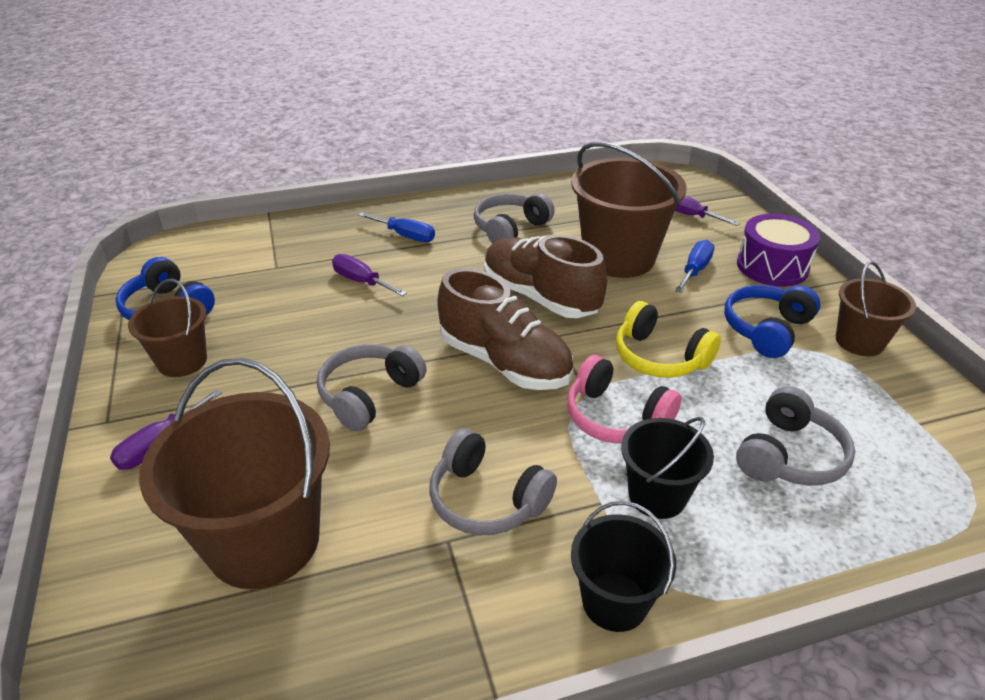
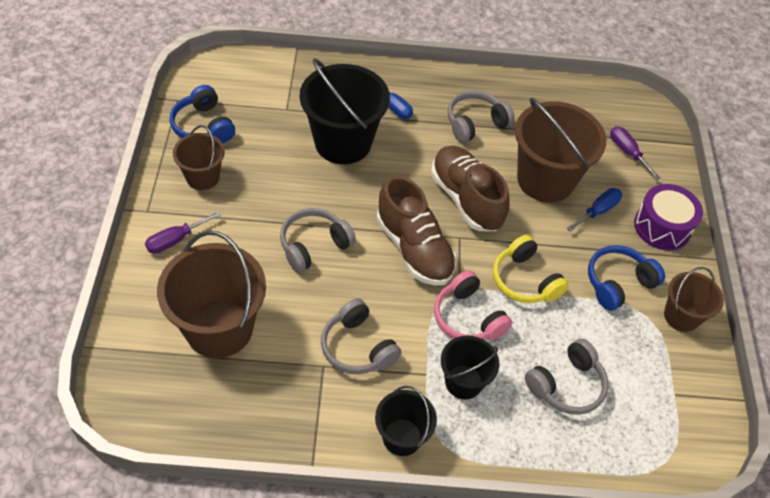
camera: 15 degrees right, 15 degrees up
purple screwdriver [332,254,407,296] -> black bucket [300,58,390,164]

